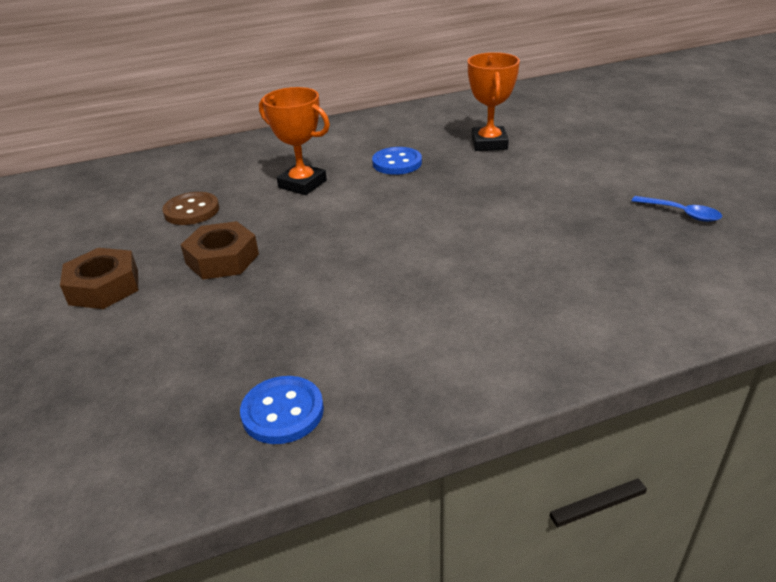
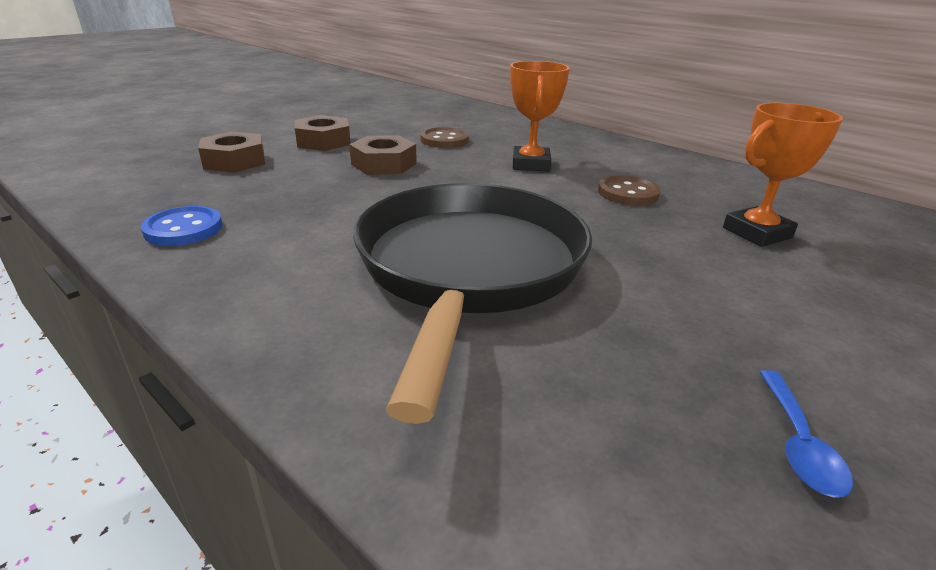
camera: 60 degrees right, 5 degrees down
blue button [372,147,422,175] -> brown button [598,175,661,206]
none -> brown nut [198,132,265,173]
none -> black pan [353,183,592,424]

